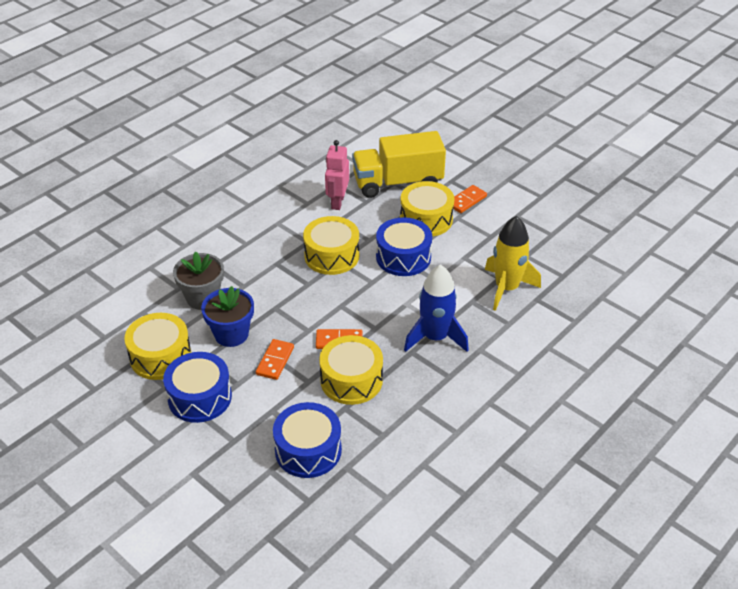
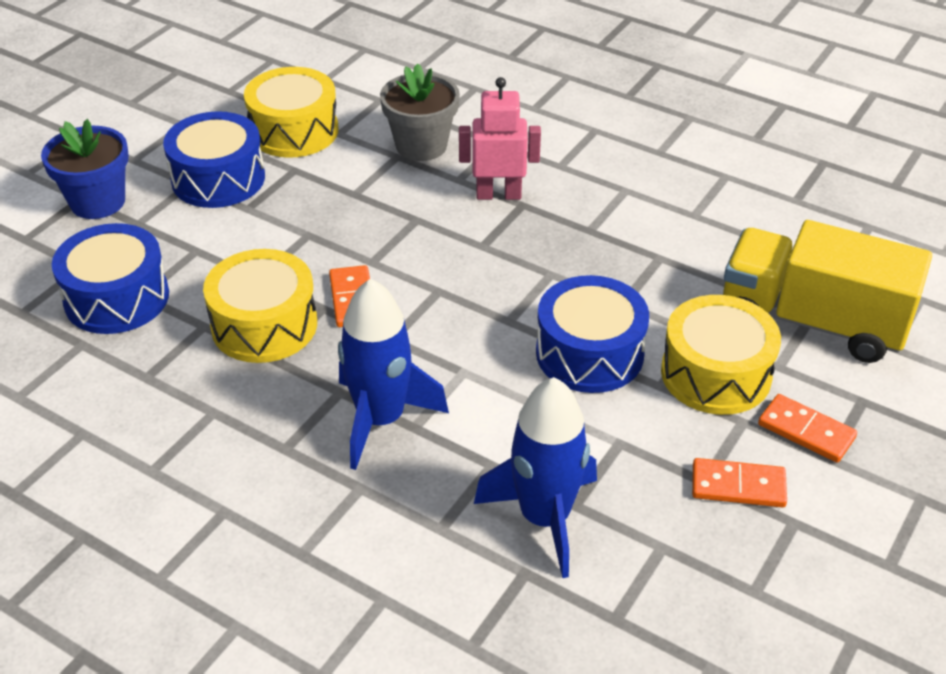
camera: 80 degrees right, 0 degrees up
blue flower pot [201,286,254,347] -> blue flower pot moved to [41,119,129,219]
orange domino [256,339,294,380] -> orange domino moved to [692,458,787,508]
yellow drum [303,216,359,275] -> none
pink robot [325,140,349,210] -> pink robot moved to [459,77,541,200]
yellow truck [352,131,446,198] -> yellow truck turned 45 degrees counterclockwise [723,220,932,363]
yellow rocket [485,216,541,311] -> blue rocket [474,377,597,578]

